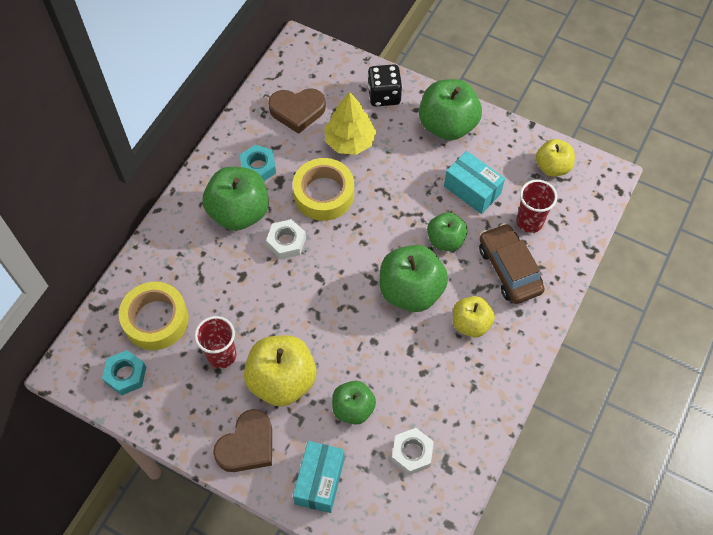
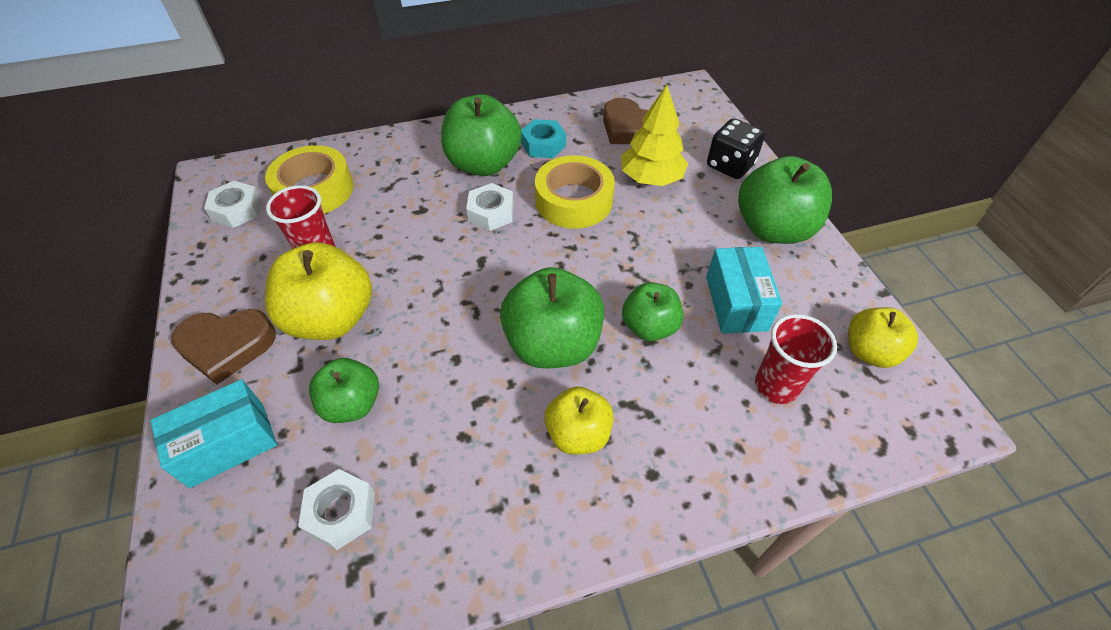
camera: 45 degrees right, 10 degrees down
turquoise nut [102,350,146,395] -> white nut [204,181,261,228]
brown car [479,223,545,304] -> none

